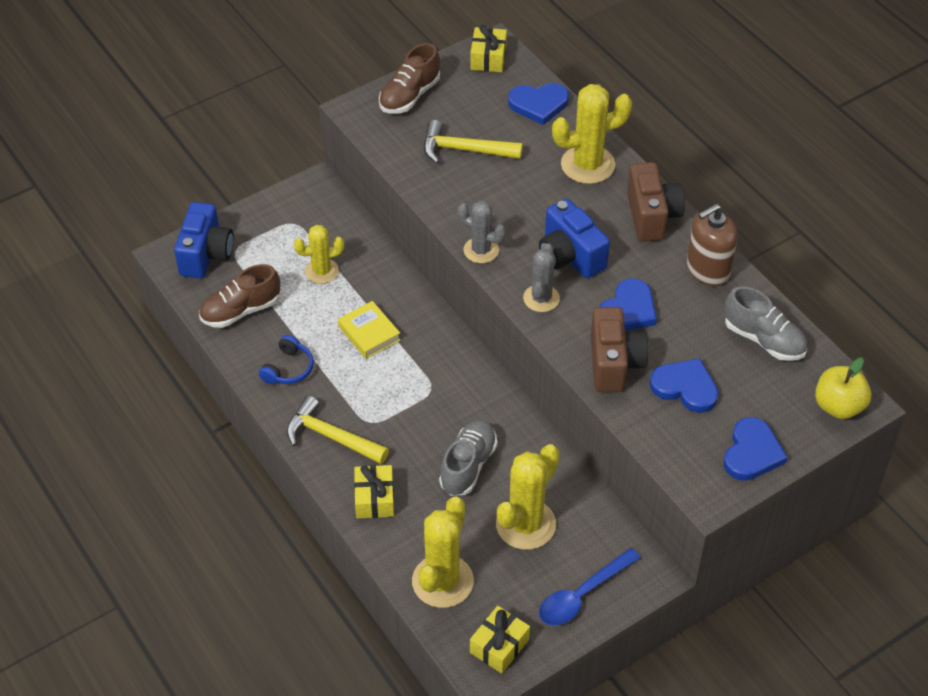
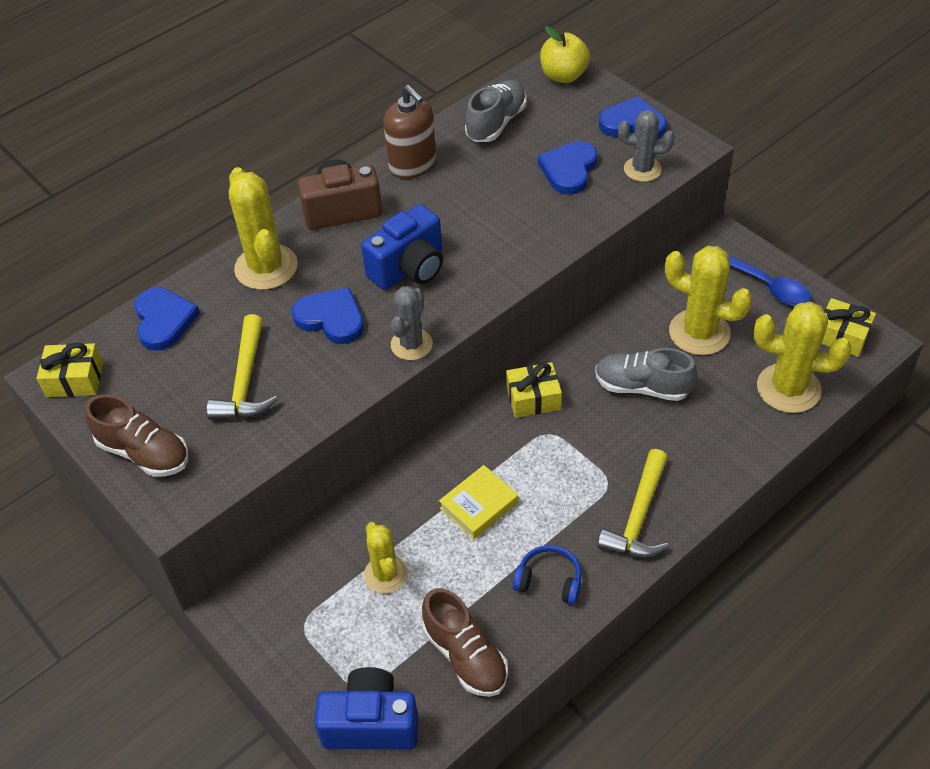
camera: 95 degrees left, 0 degrees up
yellow gift [354,465,394,518] -> yellow gift moved to [506,362,562,418]
grey cactus [523,243,560,312] -> grey cactus moved to [618,110,674,182]
brown camera [591,307,649,392] -> none
blue heart [600,279,657,331] -> blue heart moved to [292,287,364,344]

